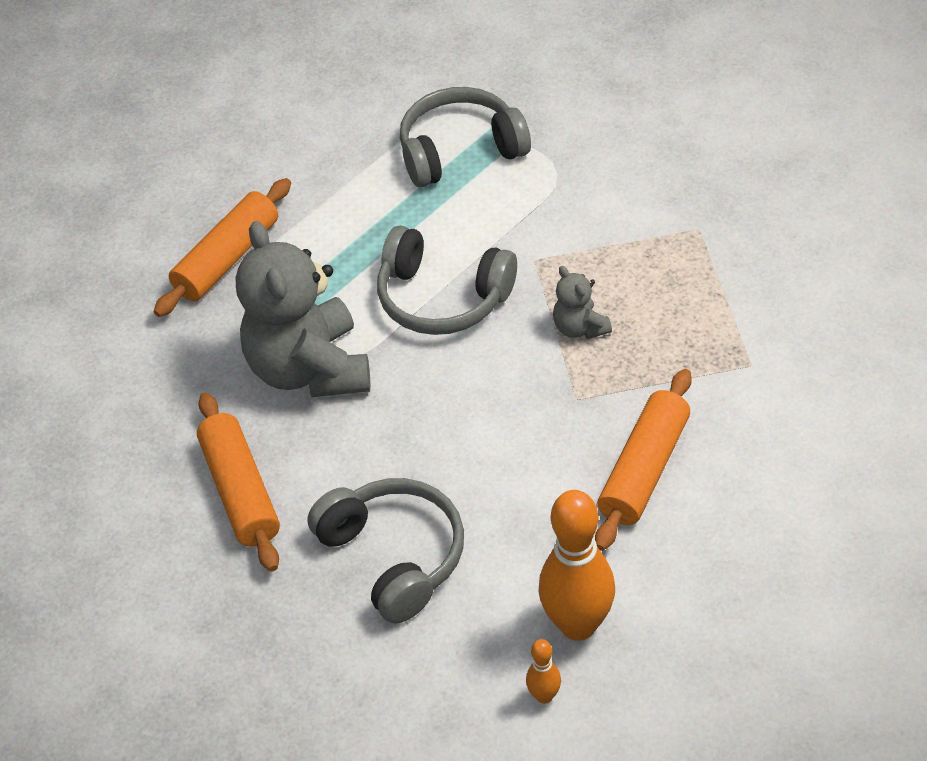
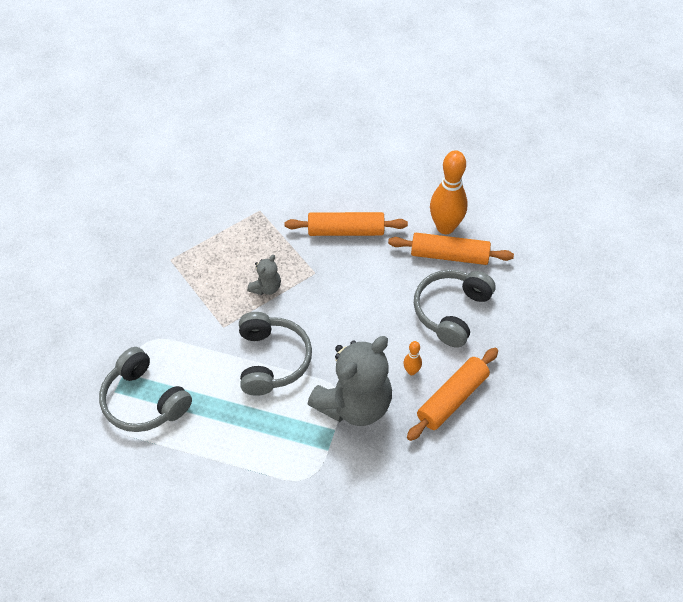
camera: 120 degrees left, 5 degrees up
orange rolling pin [153,178,291,317] -> orange rolling pin moved to [388,233,514,265]
orange bowling pin [526,639,561,704] -> orange bowling pin moved to [403,341,422,375]

